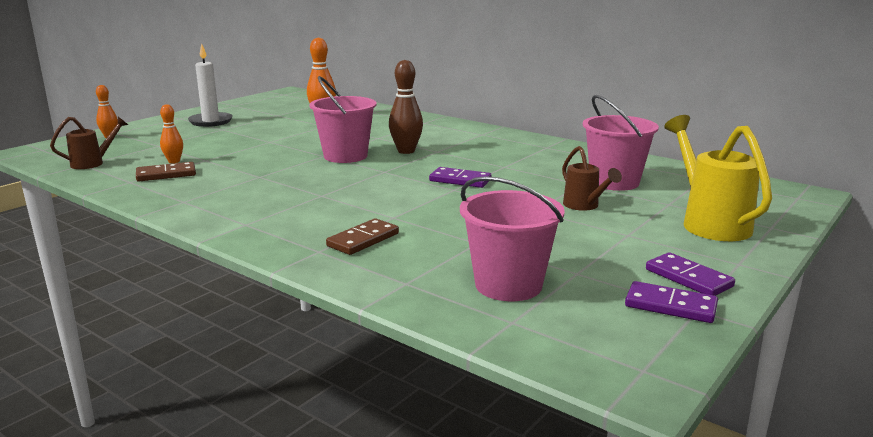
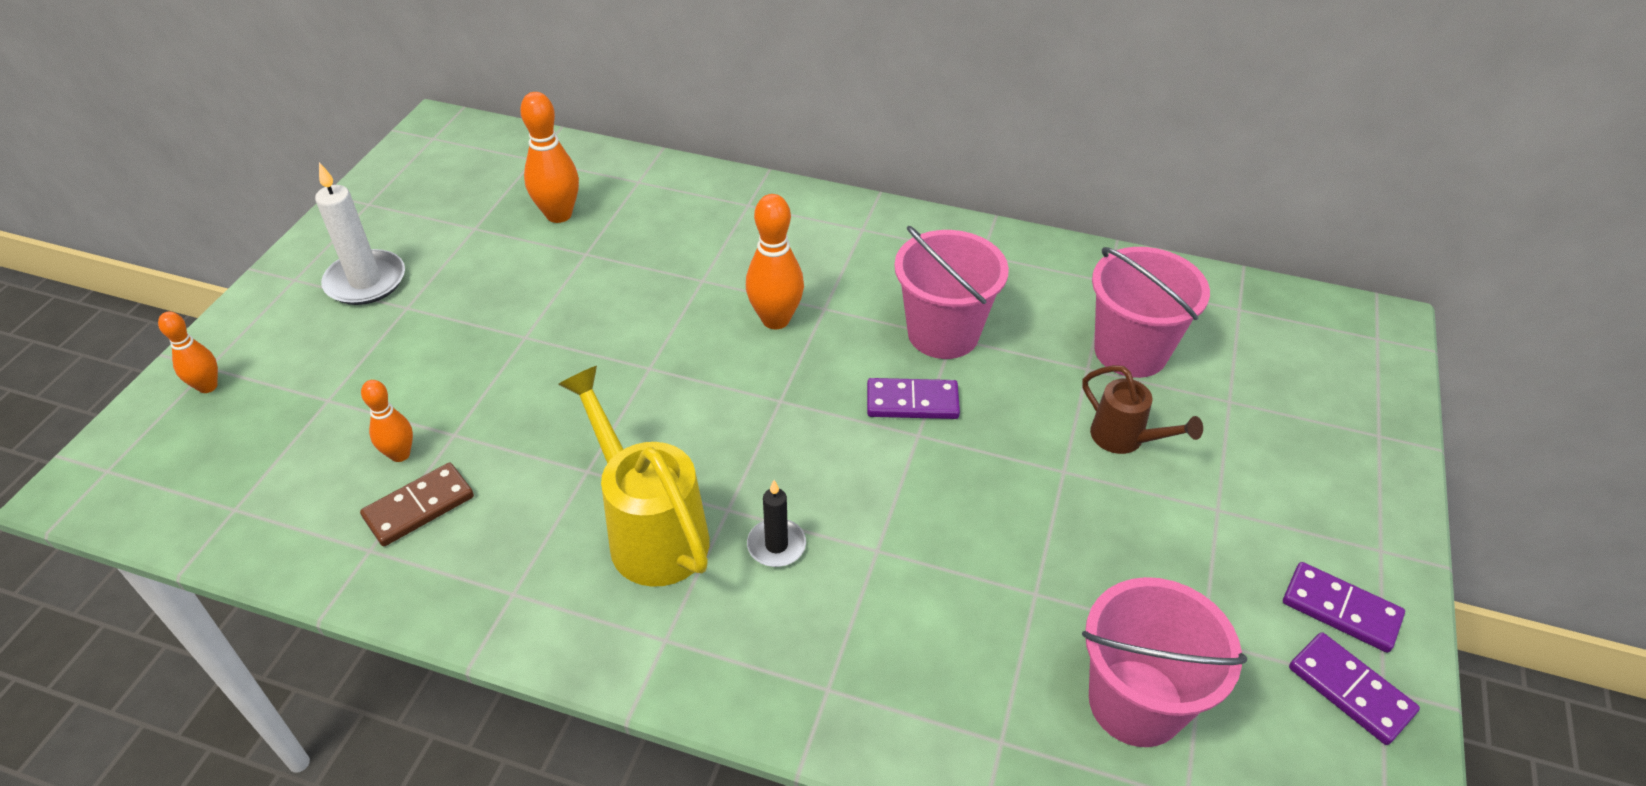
camera: 20 degrees left, 25 degrees up
brown watering can [50,117,128,169] -> none
pink bucket [310,76,376,163] -> pink bucket moved to [894,226,1009,359]
brown domino [326,218,399,255] -> none
brown bowling pin [389,60,423,154] -> orange bowling pin [746,194,804,329]
purple domino [625,281,718,323] -> purple domino turned 45 degrees clockwise [1289,632,1420,745]
yellow watering can [664,115,772,241] -> yellow watering can moved to [558,366,710,587]
none -> black candle [747,480,806,567]

